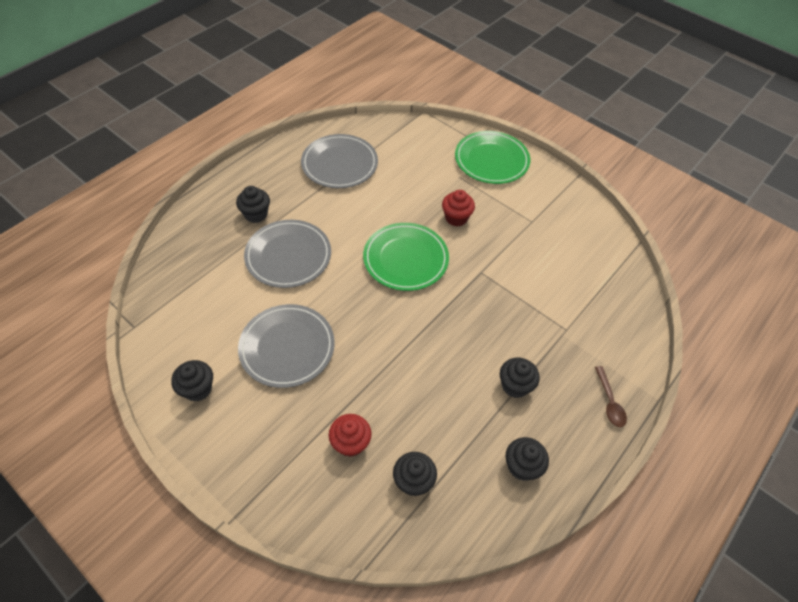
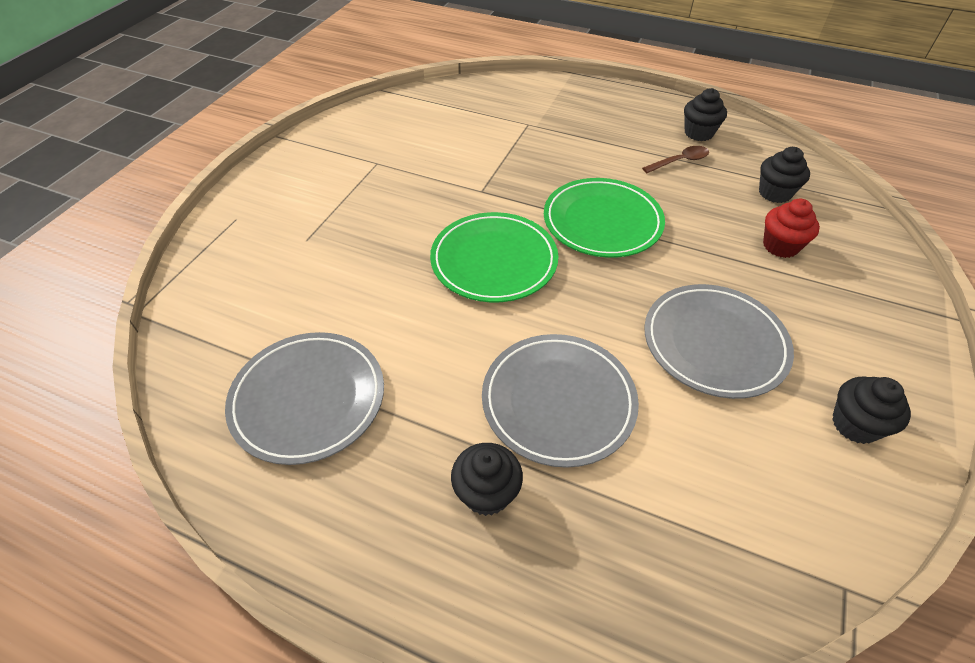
camera: 105 degrees left, 5 degrees down
red cupcake [442,190,475,226] -> none
green plate [455,131,530,184] -> green plate moved to [544,178,665,258]
black cupcake [500,358,540,398] -> none
brown spoon [595,366,627,427] -> brown spoon moved to [642,146,709,173]

